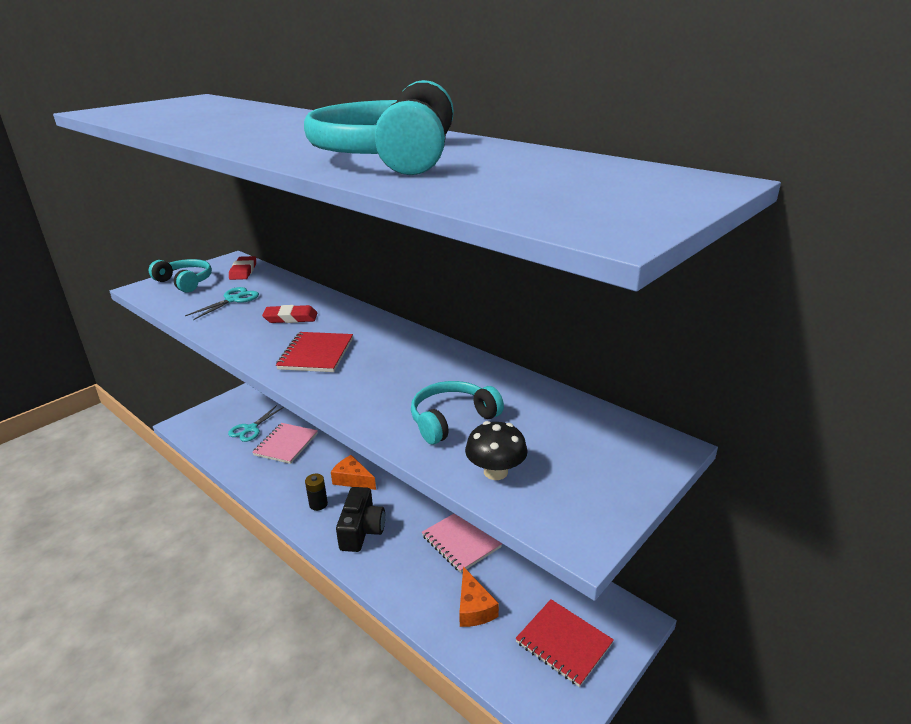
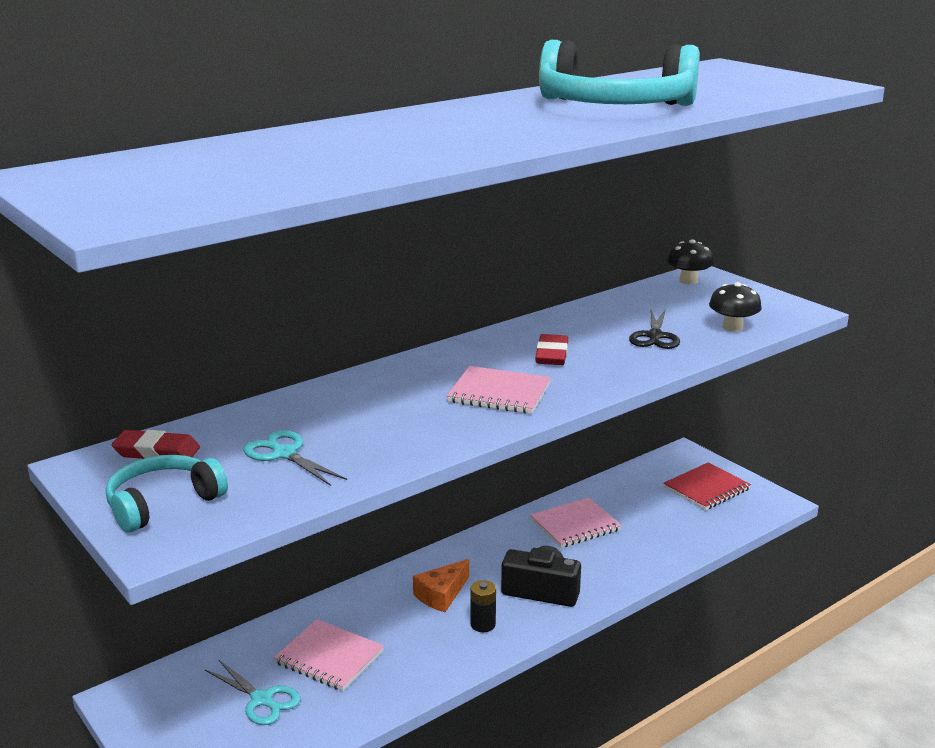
camera: 80 degrees left, 5 degrees down
red eraser [262,305,318,323] -> red eraser moved to [535,334,568,365]
red notebook [276,332,353,372] -> pink notebook [447,366,551,414]
turquoise headphones [411,381,504,444] -> black scissors [629,309,680,349]
orange cheese [459,566,499,627] -> none
none -> black mushroom [667,239,714,285]

